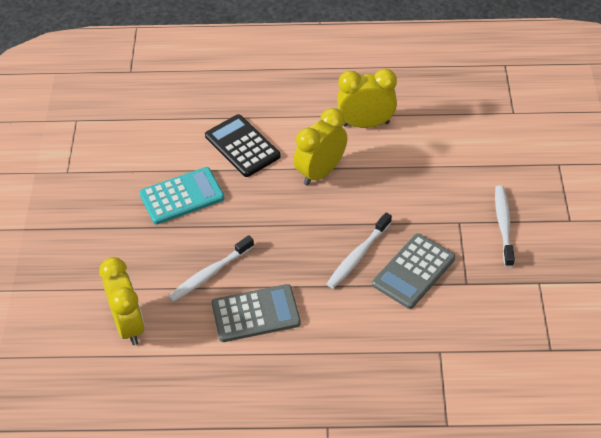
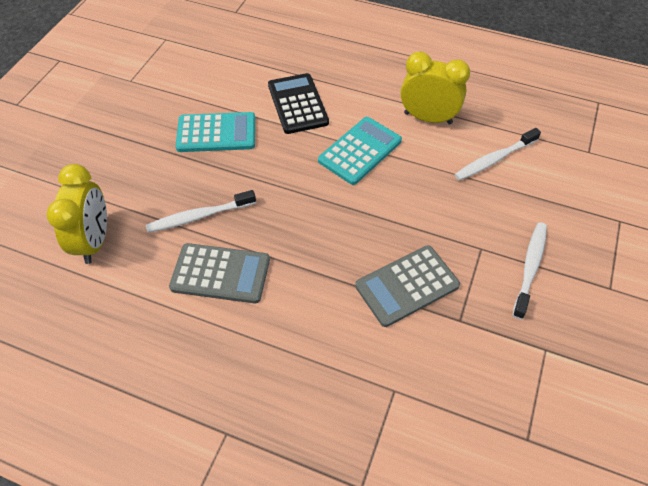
camera: 20 degrees right, 5 degrees up
yellow clock [294,108,347,186] -> turquoise calculator [318,117,402,185]
white toothbrush [327,212,392,289] -> white toothbrush moved to [454,128,541,181]

